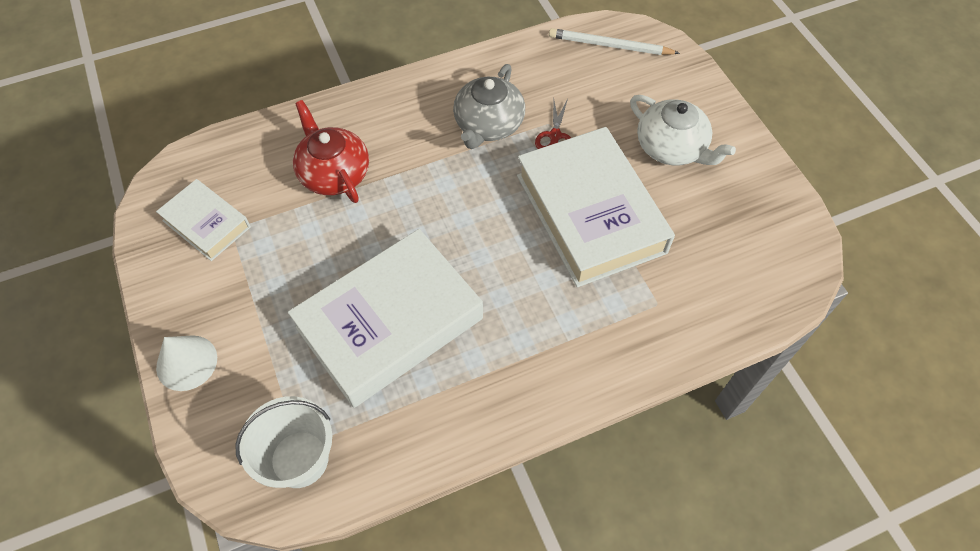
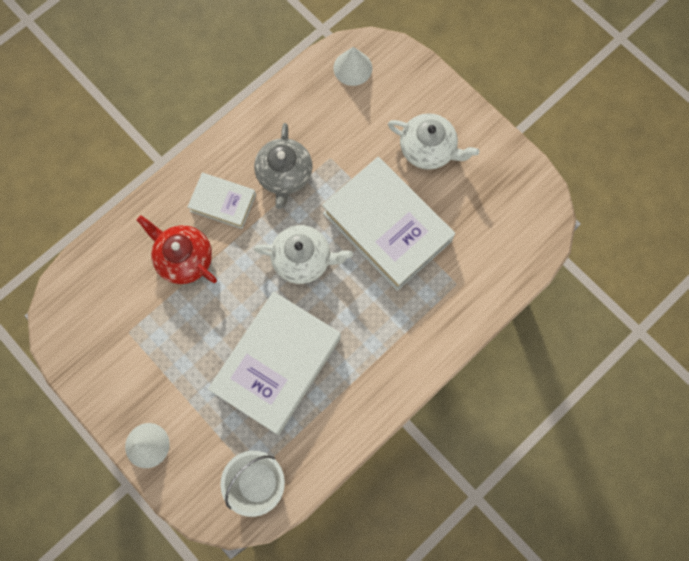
camera: 20 degrees left, 15 degrees up
white book [156,179,251,261] -> white book moved to [188,173,256,229]
red scissors [535,99,571,149] -> none
white pencil [549,28,680,55] -> white cone [334,47,372,86]
none -> white teapot [254,225,353,284]

